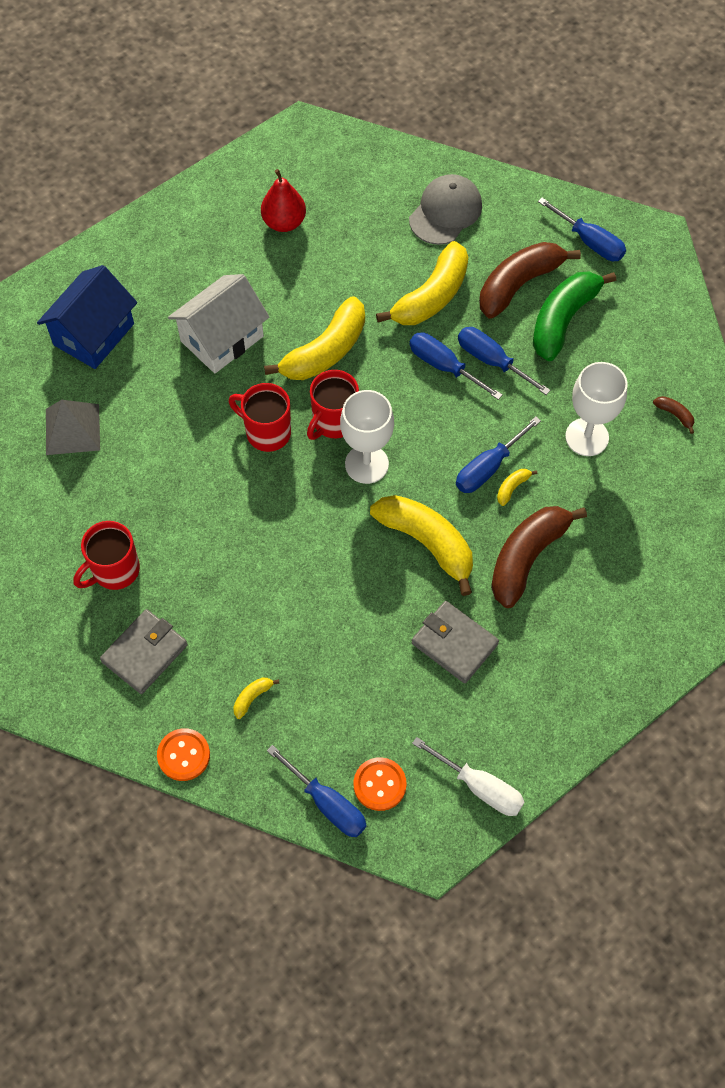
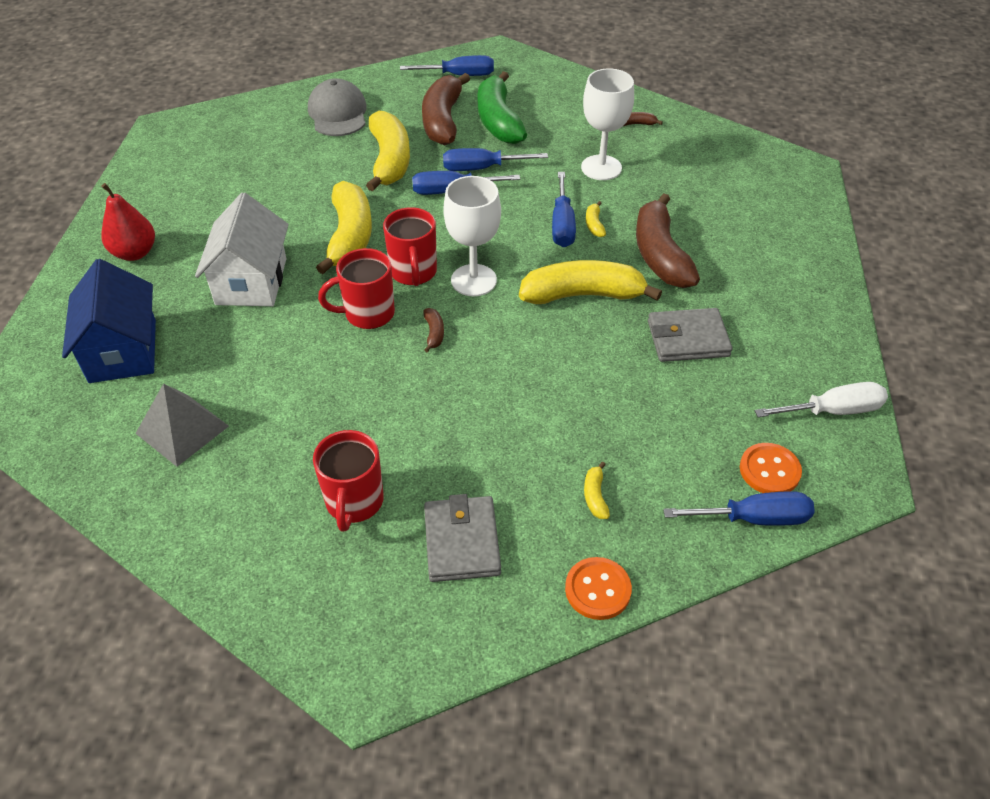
camera: 45 degrees left, 15 degrees down
red pear [261,169,306,232] -> red pear moved to [101,183,155,261]
none -> brown banana [423,308,444,352]

